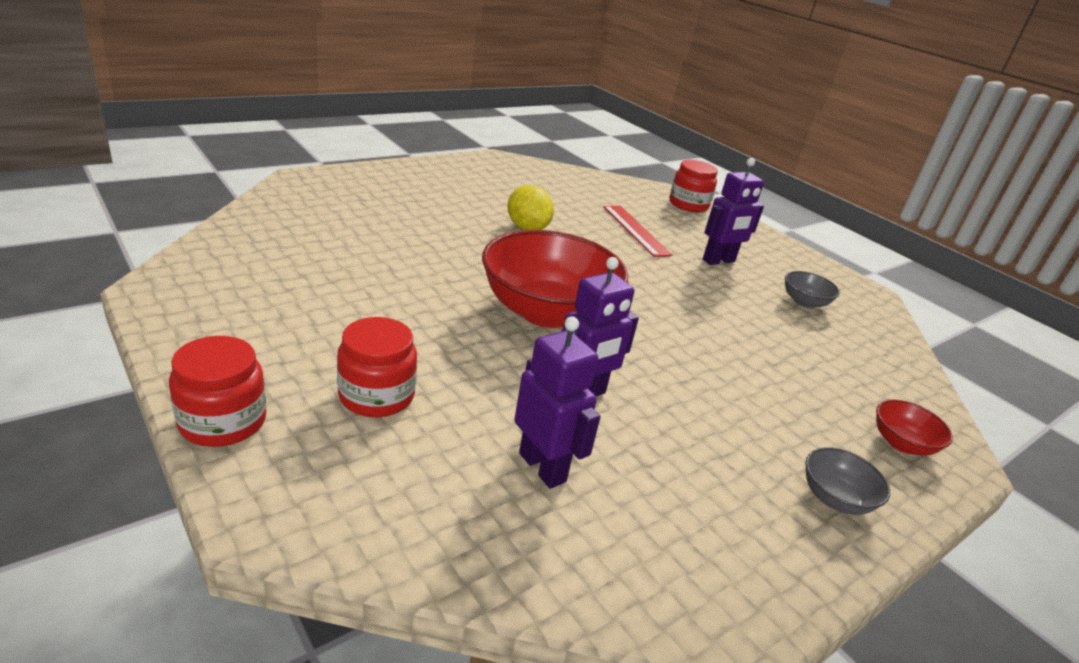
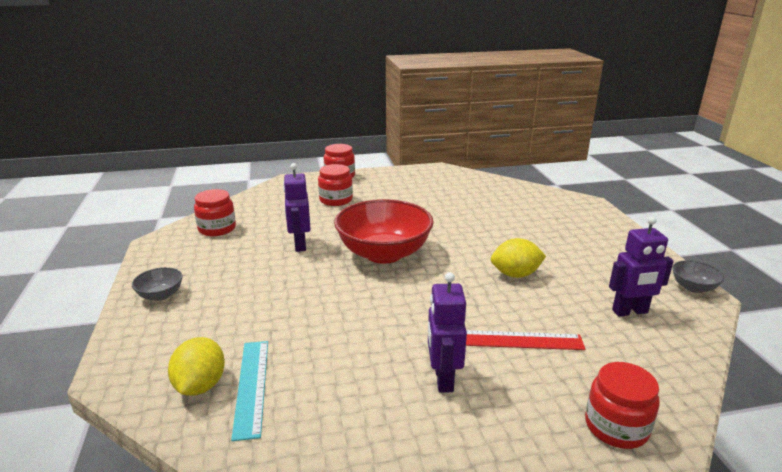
camera: 120 degrees right, 5 degrees down
purple robot [514,316,600,489] -> purple robot moved to [609,216,674,317]
grey bowl [785,271,840,308] -> grey bowl moved to [672,260,724,293]
red bowl [876,400,953,456] -> none
none -> yellow lemon [168,337,225,396]
none -> red jar [194,189,236,236]
none -> turquoise ruler [231,341,268,441]

